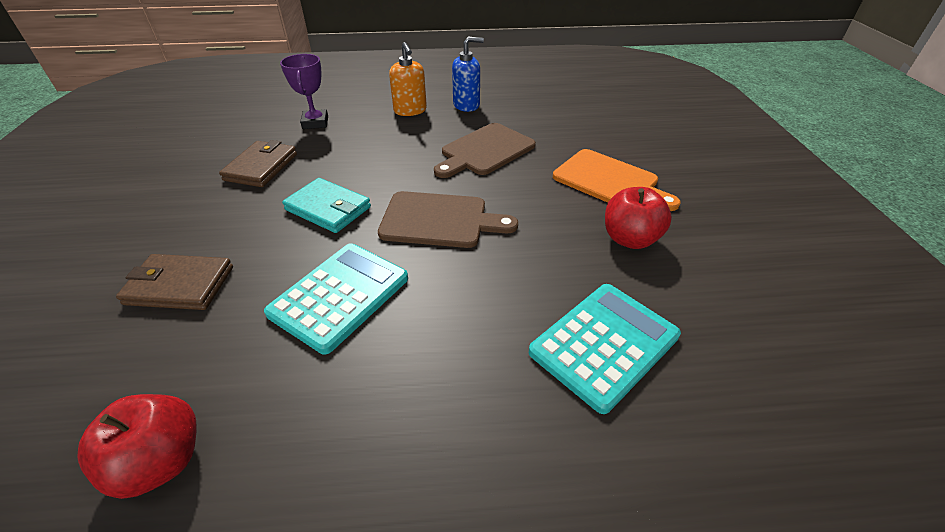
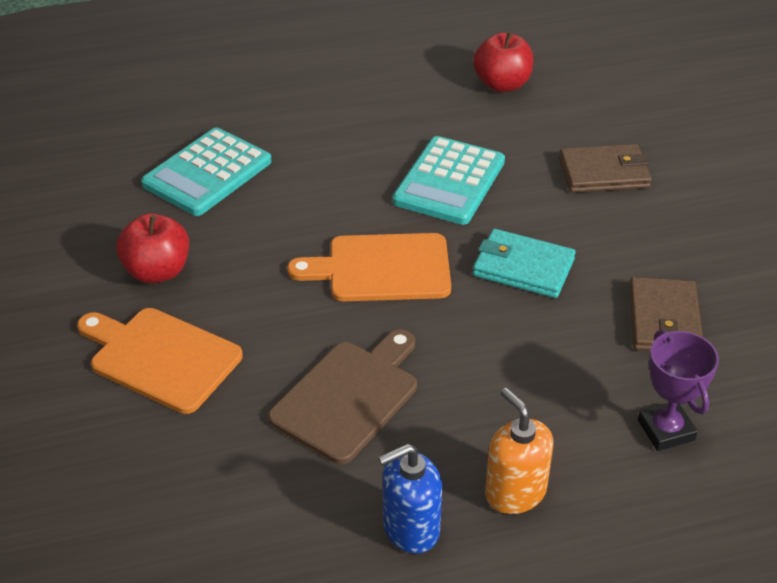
camera: 170 degrees right, 0 degrees up
brown cutting board [378,191,518,248] -> orange cutting board [287,233,451,301]

